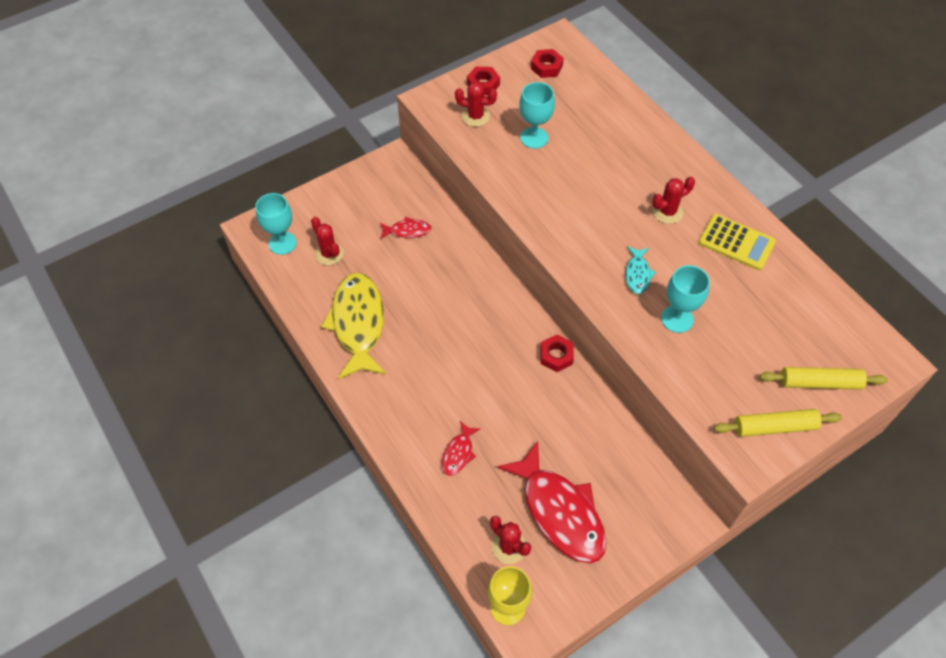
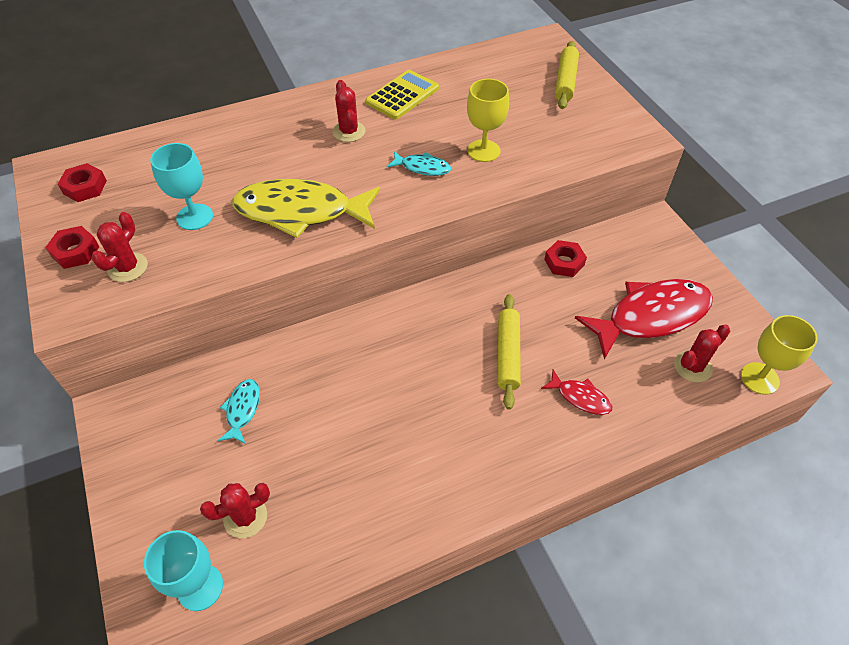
camera: 80 degrees left, 5 degrees down
yellow fish [321,273,386,379] -> yellow fish moved to [232,179,380,238]
red fish [380,216,432,239] -> turquoise fish [218,379,260,444]
red nut [540,335,574,372] -> red nut moved to [544,240,587,277]
turquoise goblet [661,265,710,333] -> yellow goblet [467,79,509,162]
yellow rolling pin [714,409,842,437] -> yellow rolling pin moved to [497,294,521,410]

